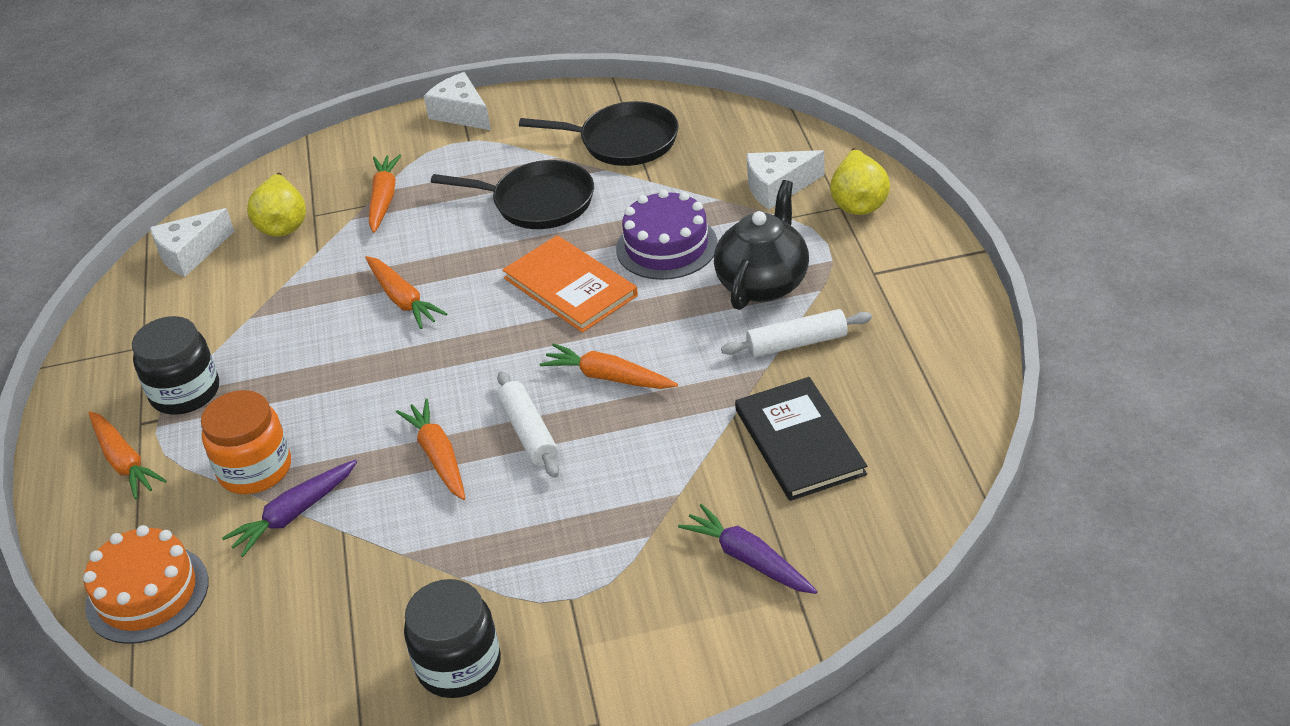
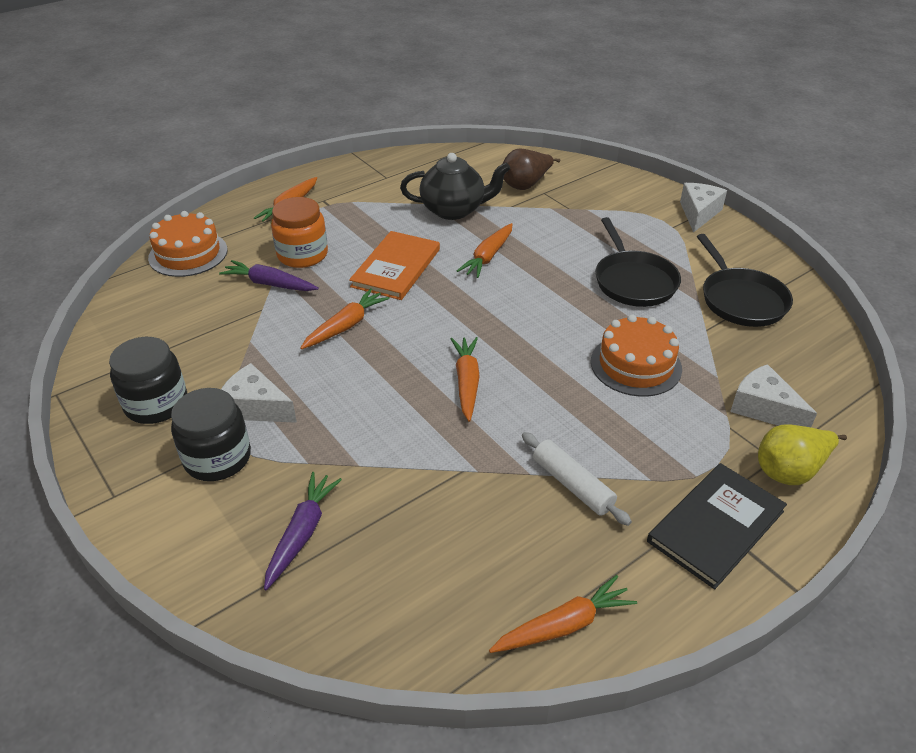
camera: 60 degrees right, 0 degrees up
black jar [132,316,219,414] -> black jar moved to [171,388,251,481]
white cheese [150,208,234,277] -> white cheese moved to [221,363,297,423]
yellow pear [247,173,306,237] -> brown pear [503,149,560,190]
orange carrot [369,154,402,233] -> orange carrot moved to [489,575,637,653]
white rolling pin [497,371,559,478] -> none
orange book [502,235,638,333] -> orange book moved to [349,231,440,300]
purple cake [616,189,717,280] -> orange cake [591,314,682,397]
black teapot [714,180,809,310] -> black teapot moved to [400,153,510,220]
black book [735,377,867,501] -> black book moved to [647,463,787,589]

